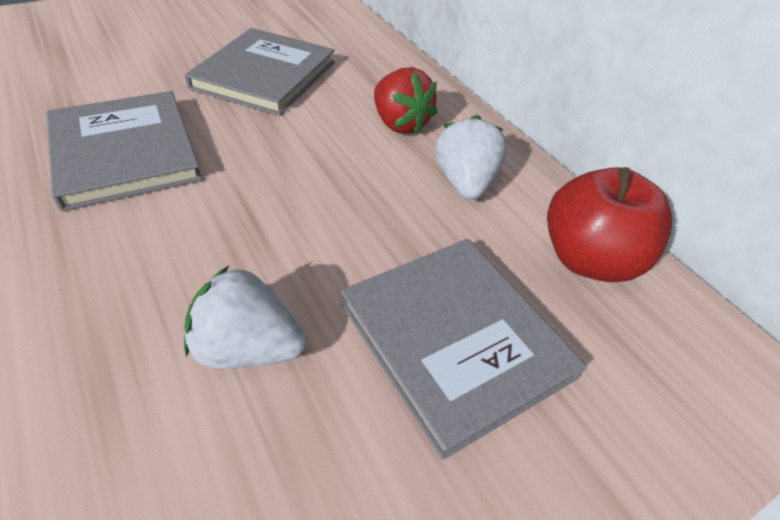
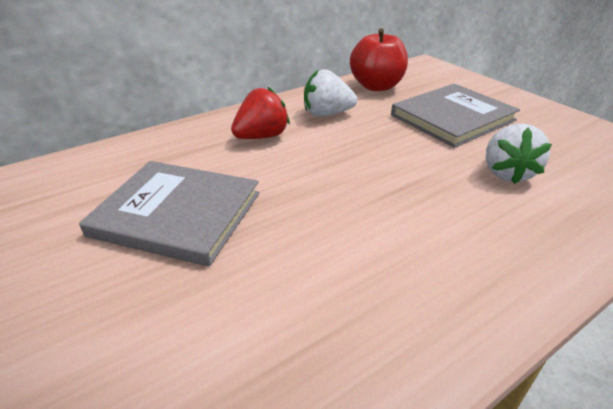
camera: 90 degrees left, 10 degrees down
grey book [47,91,202,211] -> none

